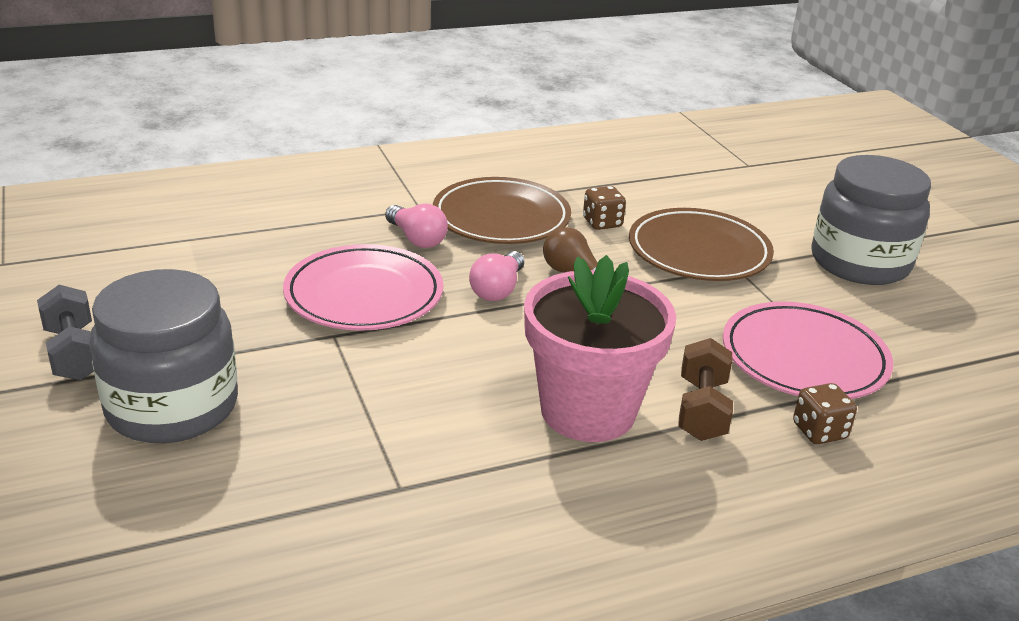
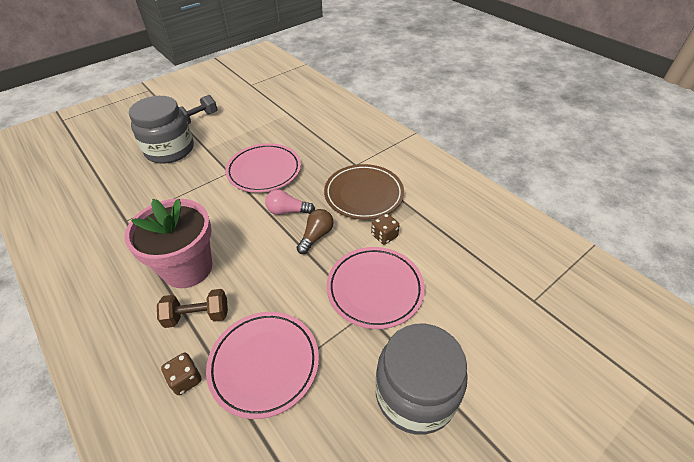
camera: 75 degrees right, 15 degrees up
pink light bulb [385,204,448,248] -> none
brown plate [629,208,774,281] -> pink plate [327,247,425,329]

